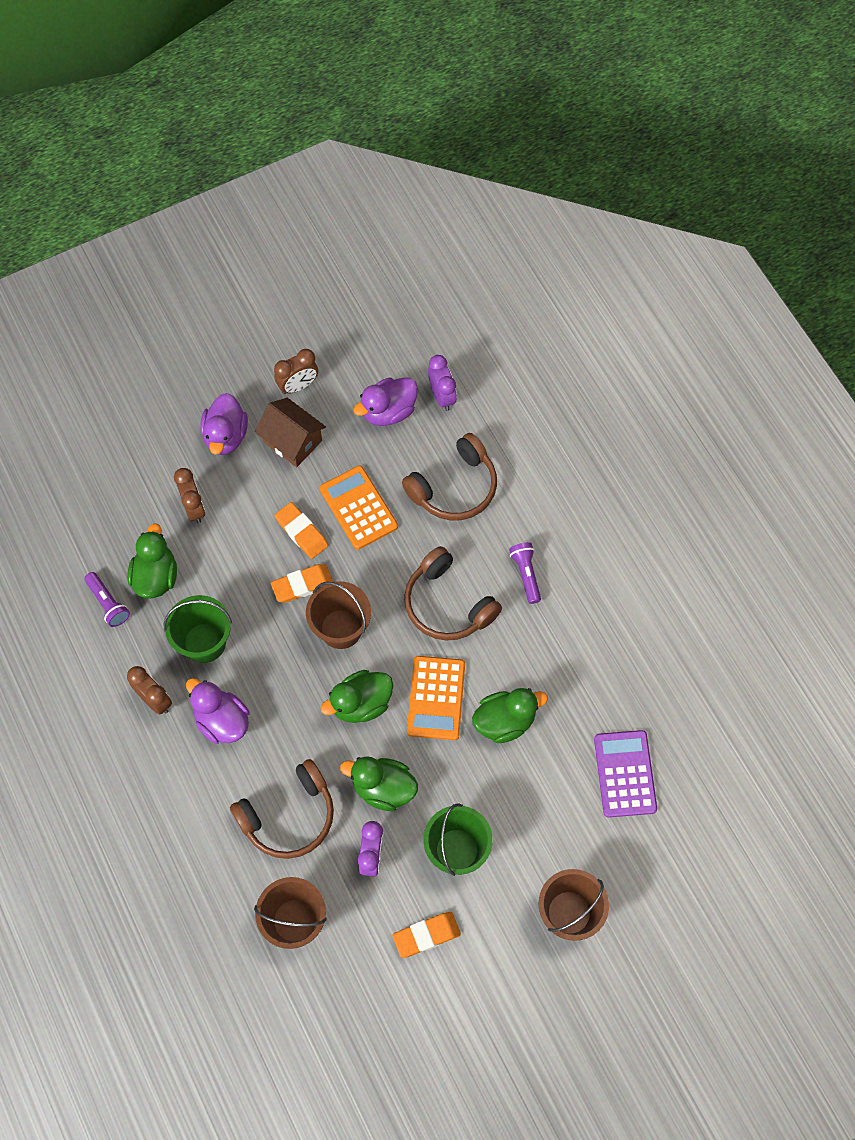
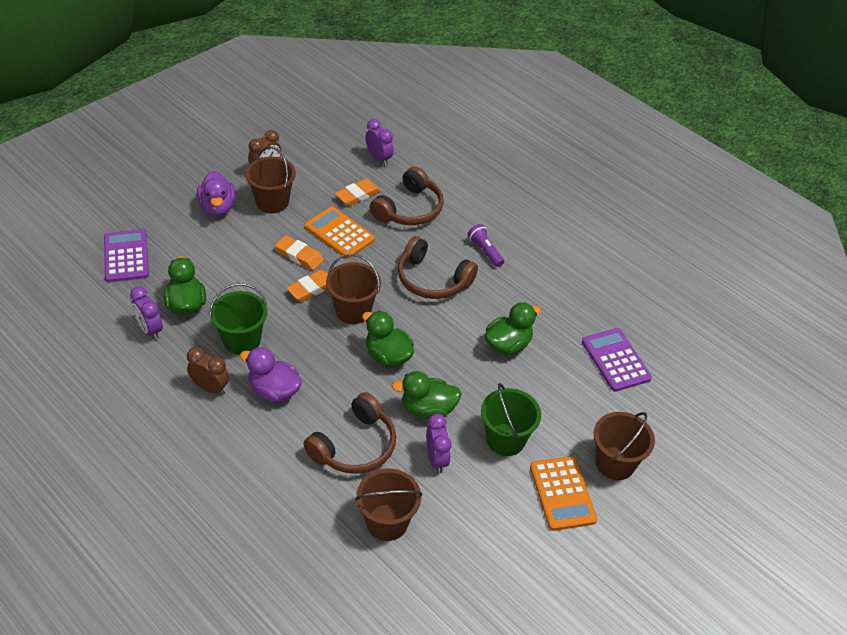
camera: 20 degrees left, 20 degrees down
purple flashlight [84,572,130,627] -> purple clock [130,286,163,340]
brown clock [174,468,205,523] -> none
brown house [254,398,326,467] -> brown bucket [245,146,296,213]
green duck [321,670,394,723] -> green duck turned 90 degrees clockwise [362,311,414,367]
purple duck [353,378,418,426] -> none
orange eraser [392,912,461,958] -> orange eraser moved to [335,179,381,206]
orange calculator [407,656,465,740] -> orange calculator moved to [530,456,597,531]
none -> purple calculator [104,229,149,282]

